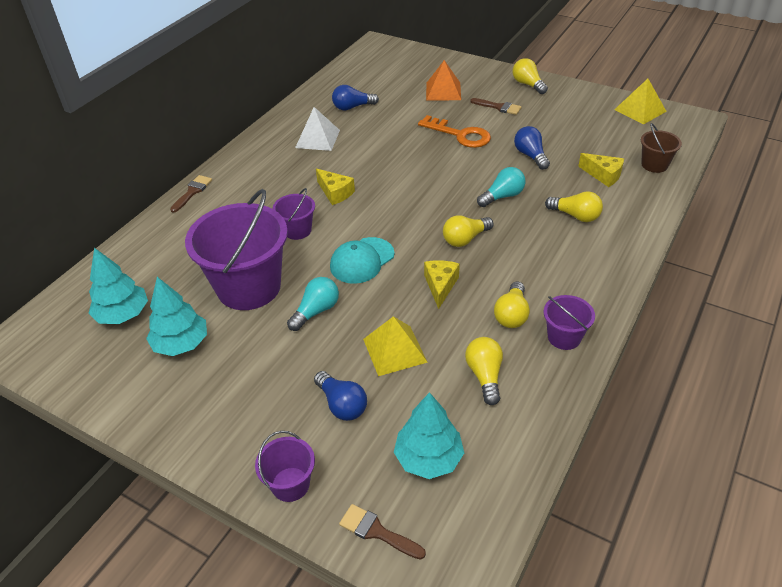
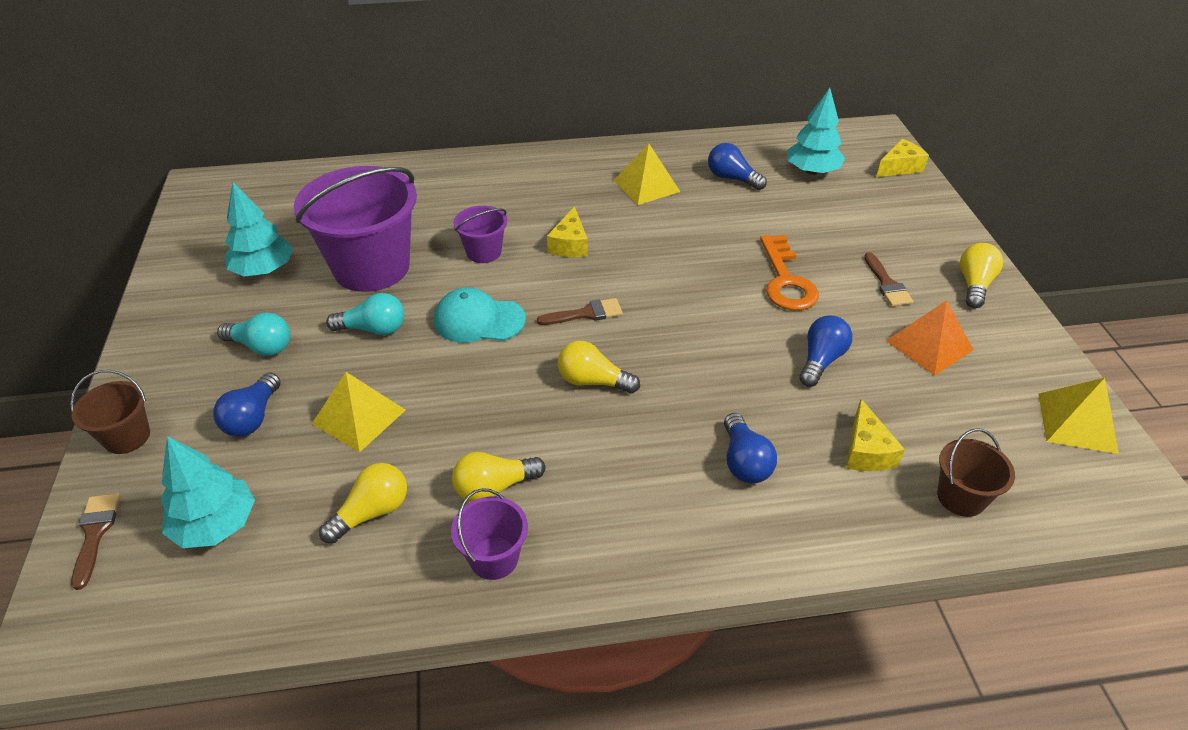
camera: 50 degrees right, 0 degrees up
turquoise tree [88,248,148,324] -> turquoise tree moved to [787,88,845,175]
brown brush [170,175,212,213] -> brown brush moved to [537,298,623,325]
purple bucket [255,431,315,502] -> brown bucket [70,370,150,454]
white pyramid [295,107,340,151] -> yellow pyramid [613,144,680,205]
yellow cheese [424,260,460,309] -> yellow cheese moved to [876,139,929,177]
orange pyramid [426,60,461,101] -> orange pyramid moved to [886,300,973,376]
turquoise light bulb [477,167,525,207] -> turquoise light bulb moved to [217,312,290,356]
yellow light bulb [545,191,603,222] -> blue light bulb [724,413,777,483]

